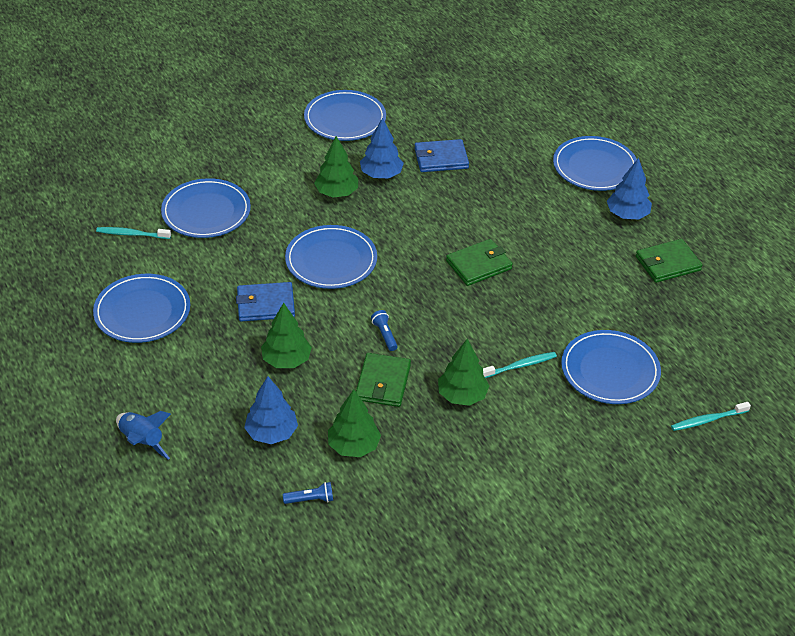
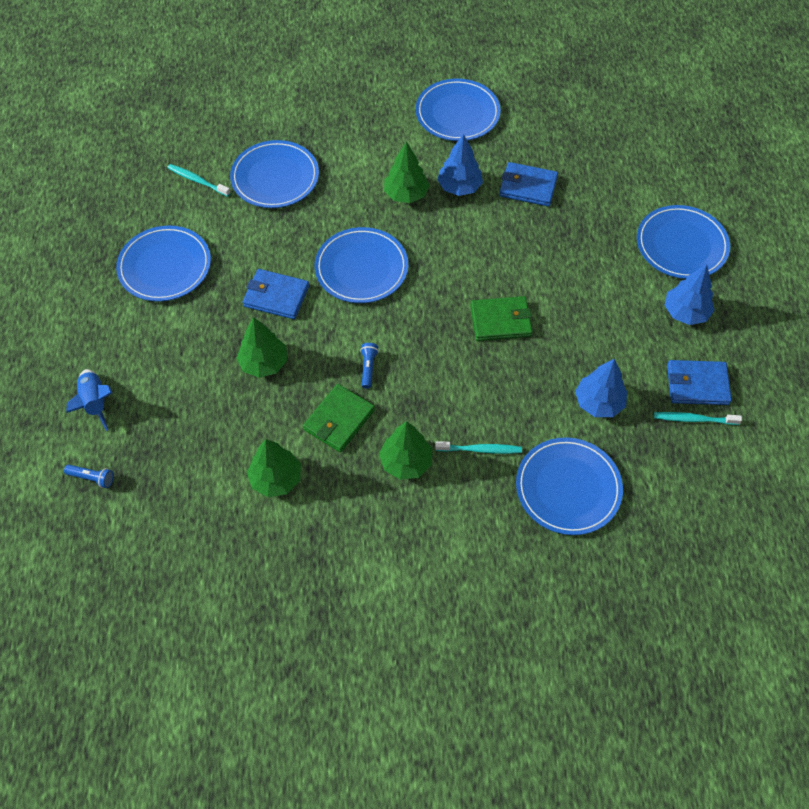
camera: 25 degrees right, 15 degrees up
blue tree [244,376,298,444] -> blue tree moved to [575,359,627,417]
blue flashlight [283,482,333,504] -> blue flashlight moved to [64,465,114,488]
green wallet [636,239,703,283] -> blue wallet [667,360,732,405]
turquoise toothbrush [671,402,751,431] -> turquoise toothbrush moved to [654,412,742,425]

